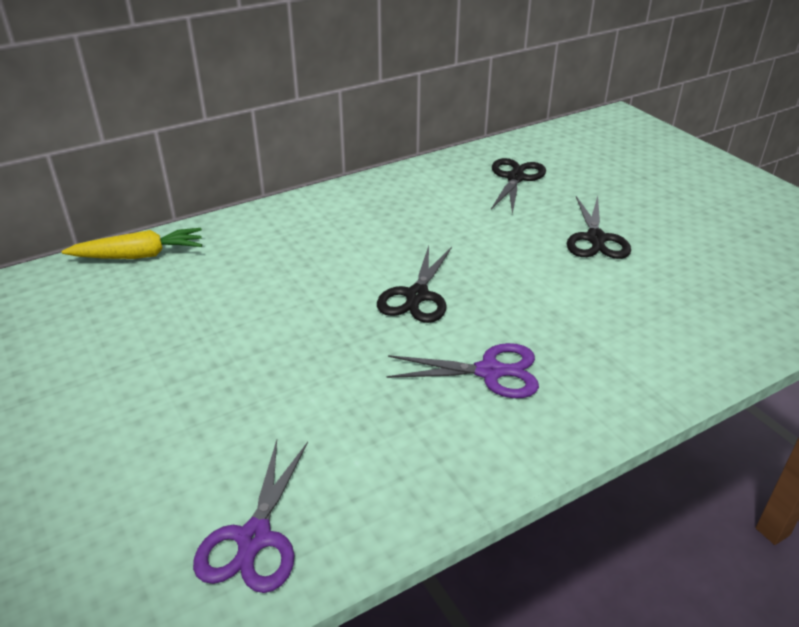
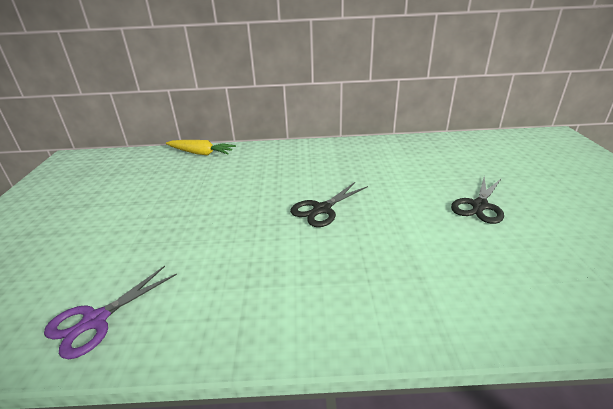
camera: 30 degrees right, 5 degrees down
purple scissors [387,343,539,398] -> none
black scissors [491,158,546,214] -> none

